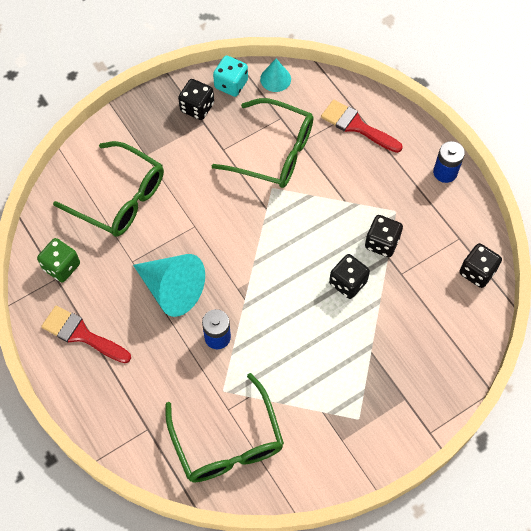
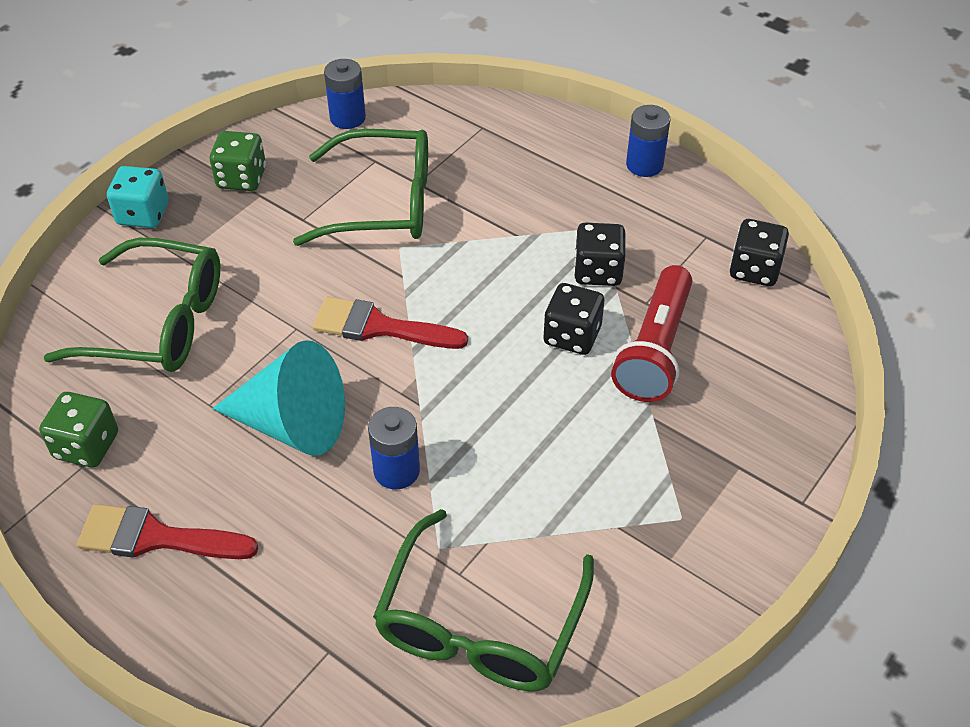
camera: 20 degrees left, 15 degrees down
green glasses [165,373,284,482] -> green glasses turned 60 degrees clockwise [373,509,594,691]
black dice [178,79,214,120] -> green dice [210,131,266,191]
turquoise dice [213,55,248,97] -> turquoise dice moved to [107,166,169,228]
turquoise cone [260,59,291,92] -> blue battery [324,59,366,129]
red brush [321,100,403,153] -> red brush moved to [313,296,468,349]
none -> red flashlight [611,265,692,402]

